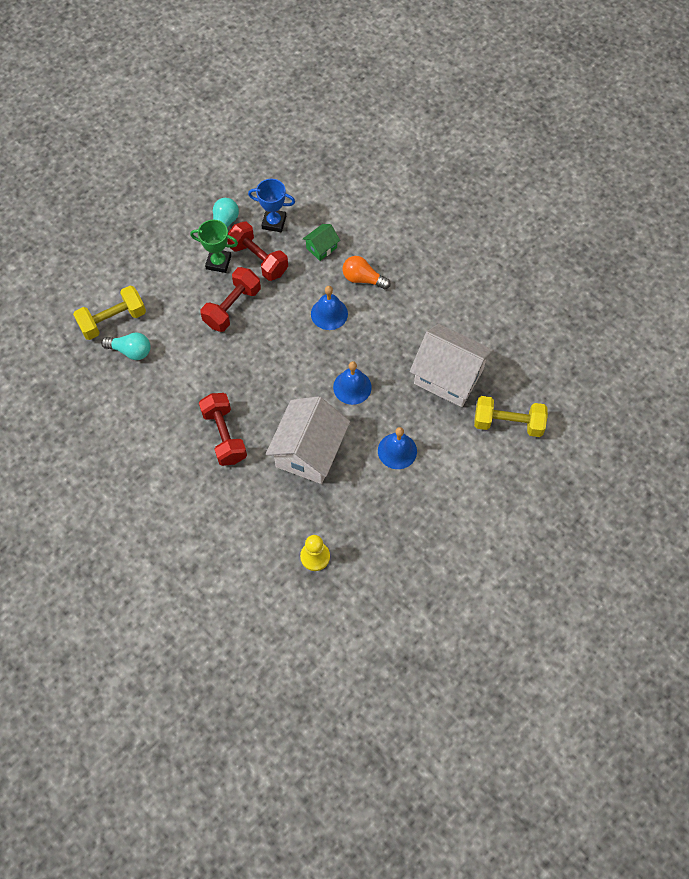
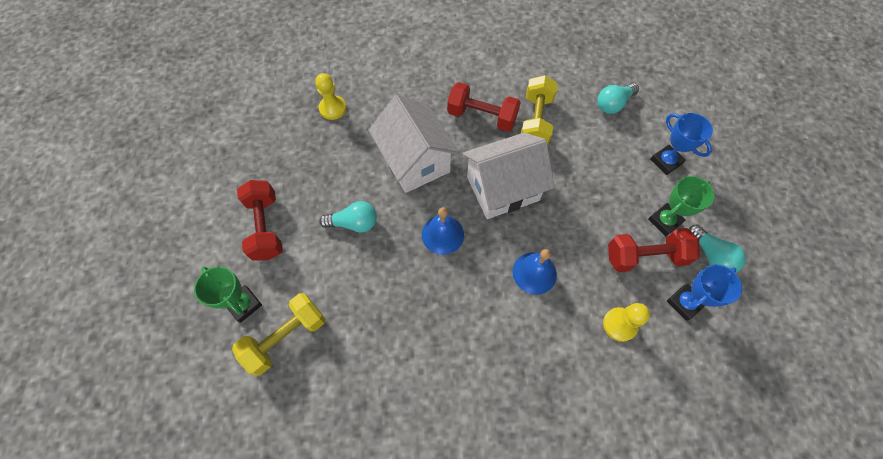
camera: 130 degrees right, 0 degrees up
yellow dumbbell [73,285,146,340] -> yellow dumbbell moved to [521,75,558,145]
red dumbbell [201,267,261,332] -> red dumbbell moved to [237,180,283,261]
green house [303,224,340,261] -> yellow pawn [603,303,650,342]
orange light bulb [343,256,391,289] -> none
blue bell [378,427,417,469] -> turquoise light bulb [319,201,377,233]
white house [410,324,494,407] -> white house moved to [462,133,555,219]
none -> green trophy [194,266,262,323]
none -> blue trophy [650,113,713,175]

